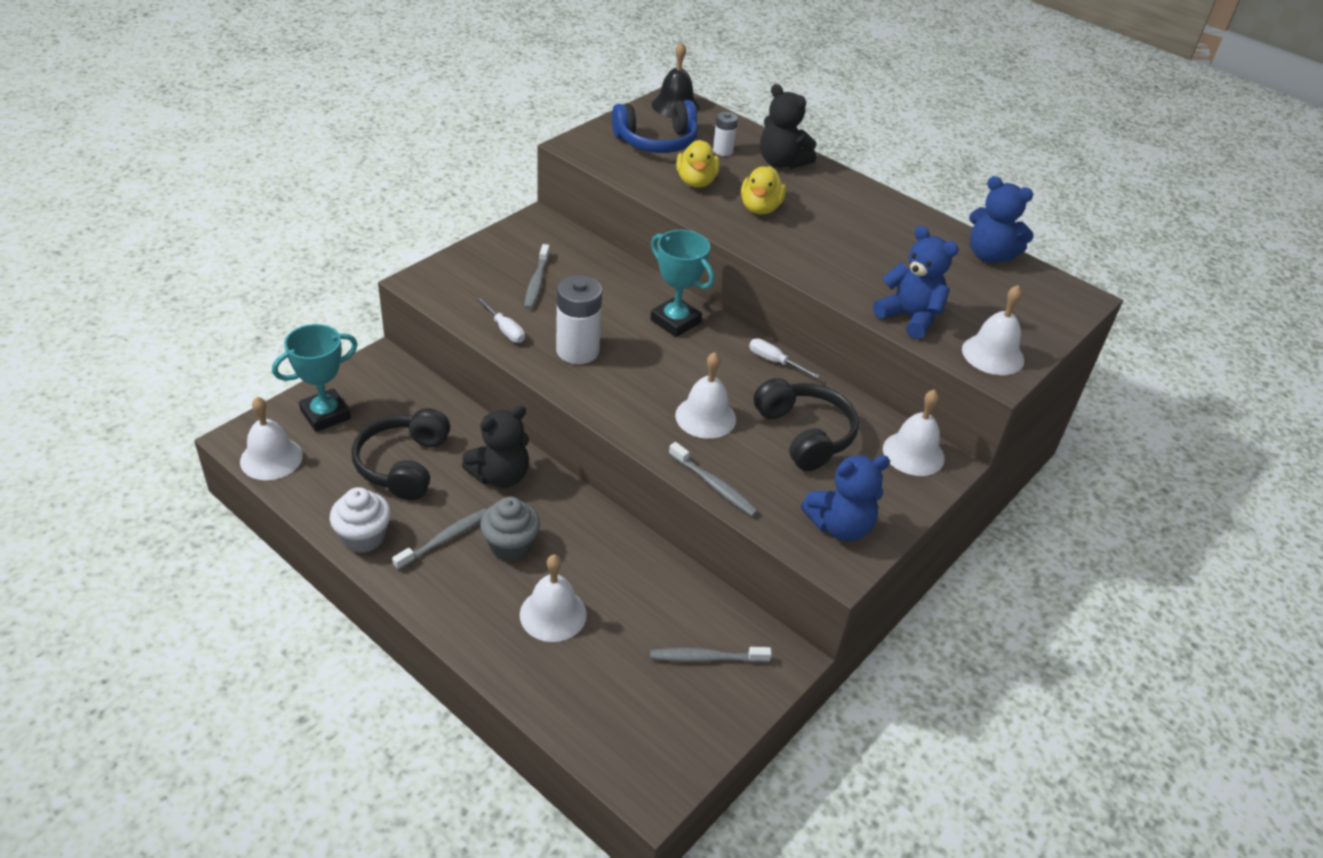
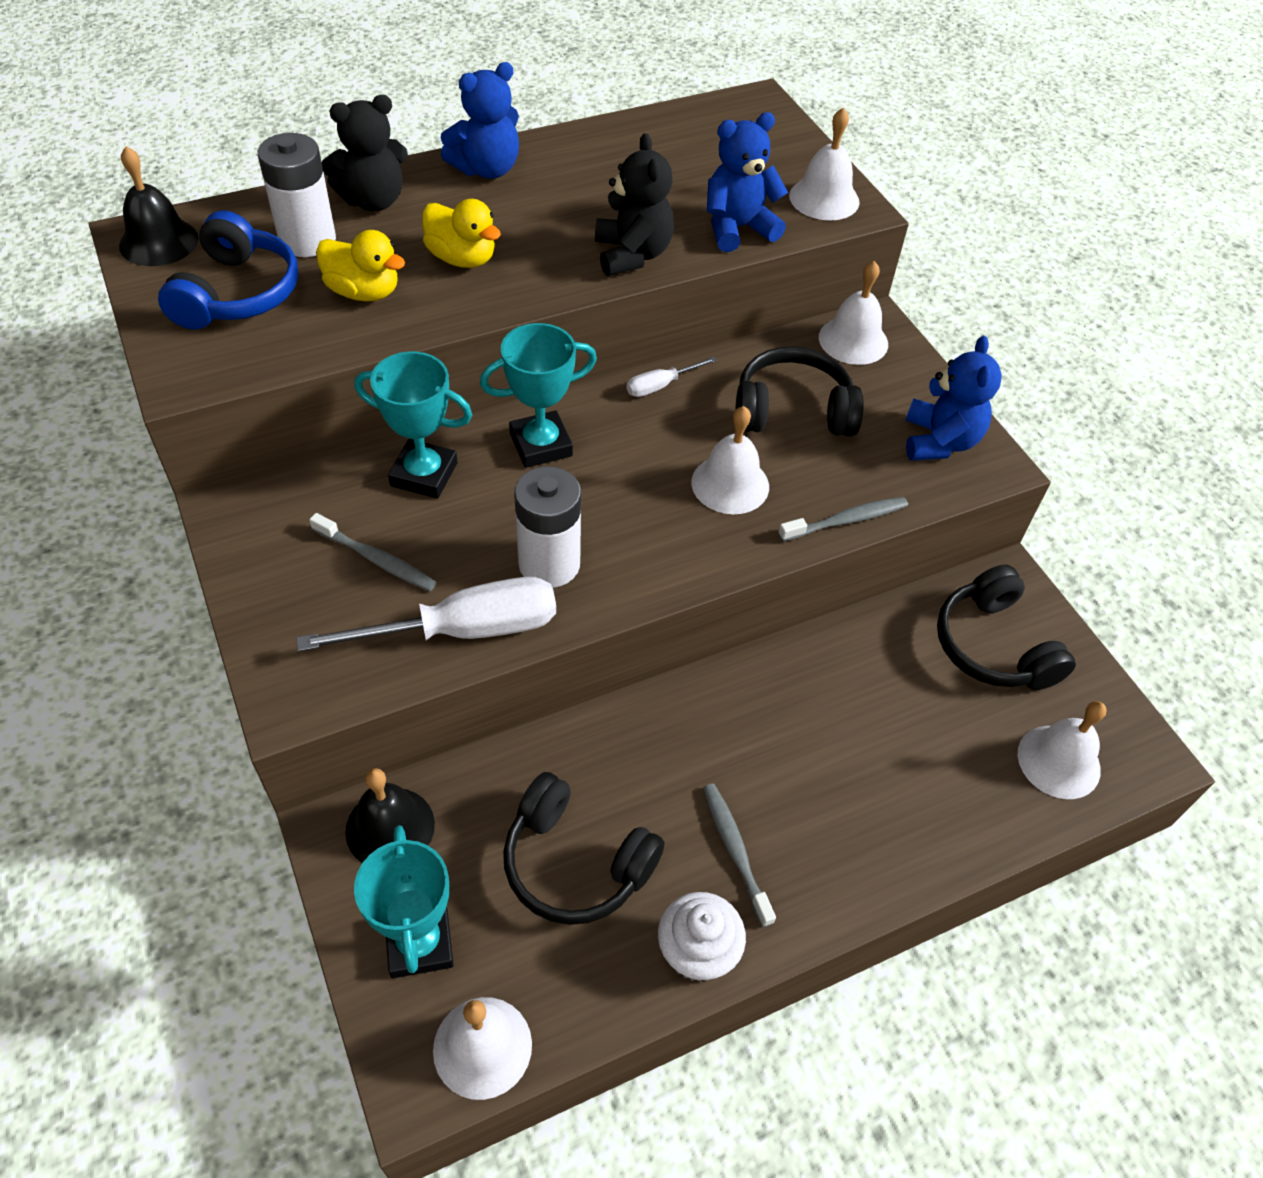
camera: 65 degrees left, 10 degrees up
black teddy bear [462,405,529,488] -> black teddy bear moved to [595,133,674,276]
white screwdriver [477,297,525,343] -> white screwdriver [296,577,556,652], size x2.10
grey cupcake [480,497,540,562] -> none
white bell [520,555,587,642] -> white bell moved to [1018,701,1107,799]
grey toothbrush [650,647,772,663] -> black headphones [937,565,1076,690]
white battery [713,112,738,156] -> white battery [258,133,336,257], size x1.81
blue teddy bear [969,176,1034,263] -> blue teddy bear moved to [441,62,519,179]
none -> black bell [345,768,435,863]
none -> turquoise trophy [354,352,472,499]

